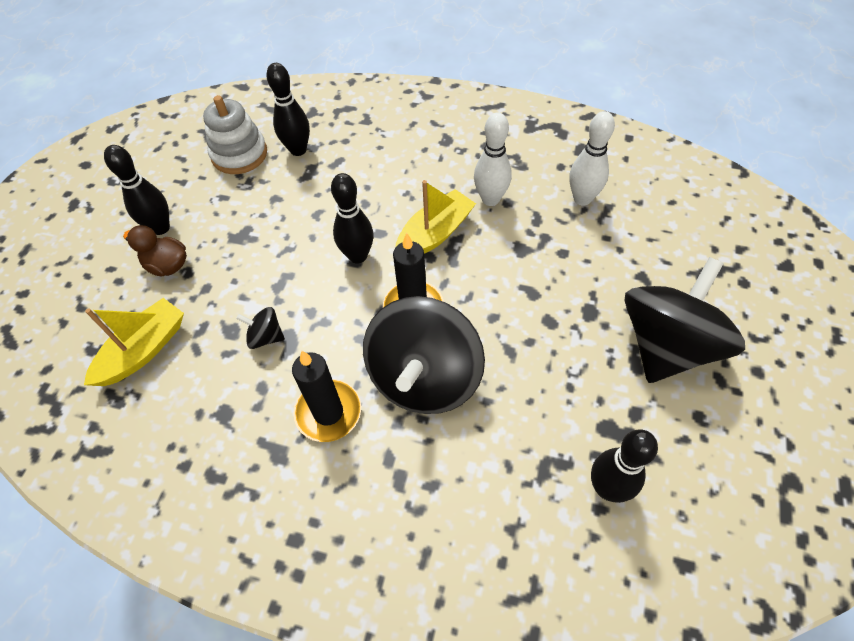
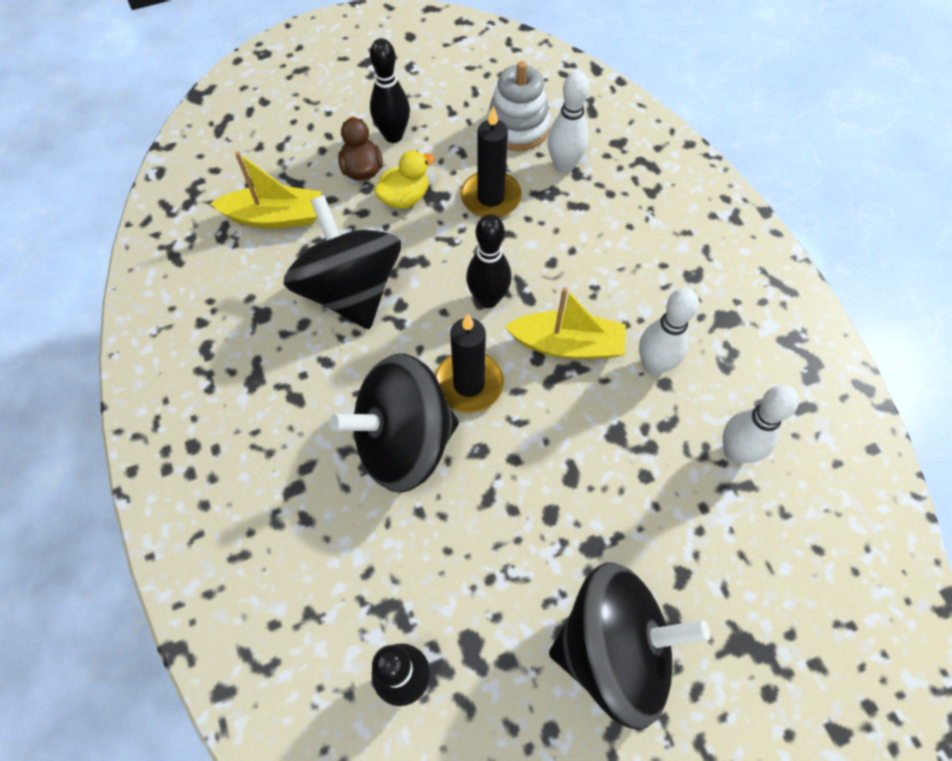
camera: 50 degrees right, 5 degrees up
black spinning top [236,307,285,349] -> black spinning top [283,195,401,329], size x2.46
black bowling pin [266,63,310,156] -> white bowling pin [548,70,589,174]
black candle [292,351,361,442] -> black candle moved to [461,106,522,218]
none -> yellow duck [374,150,435,209]

